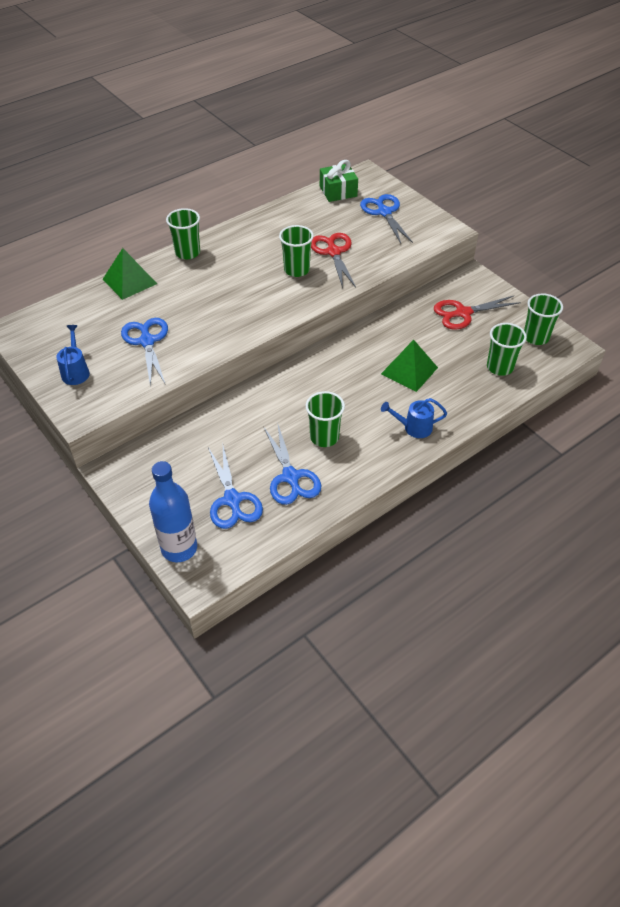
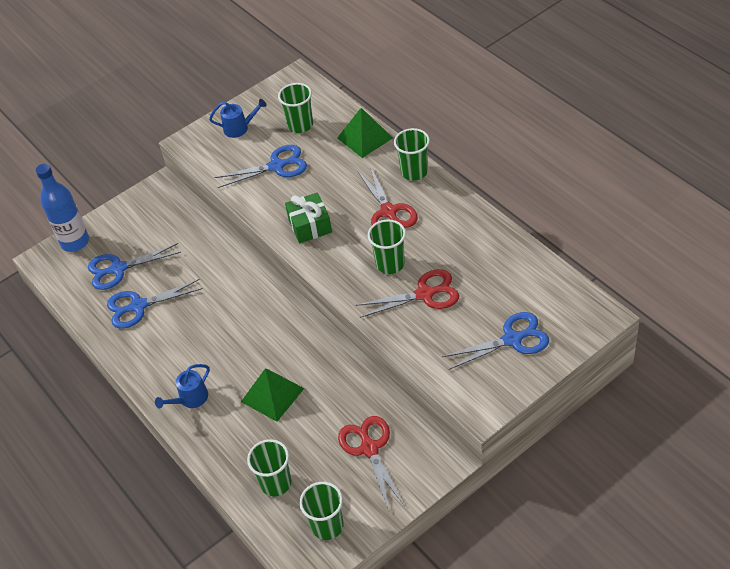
camera: 95 degrees right, 0 degrees up
green cup [306,391,345,447] -> green cup moved to [278,83,313,133]
green gift [320,160,358,202] -> green gift moved to [285,192,332,243]
blue watering can [381,398,447,438] -> blue watering can turned 135 degrees counterclockwise [155,364,210,409]
none -> red scissors [358,166,418,227]

